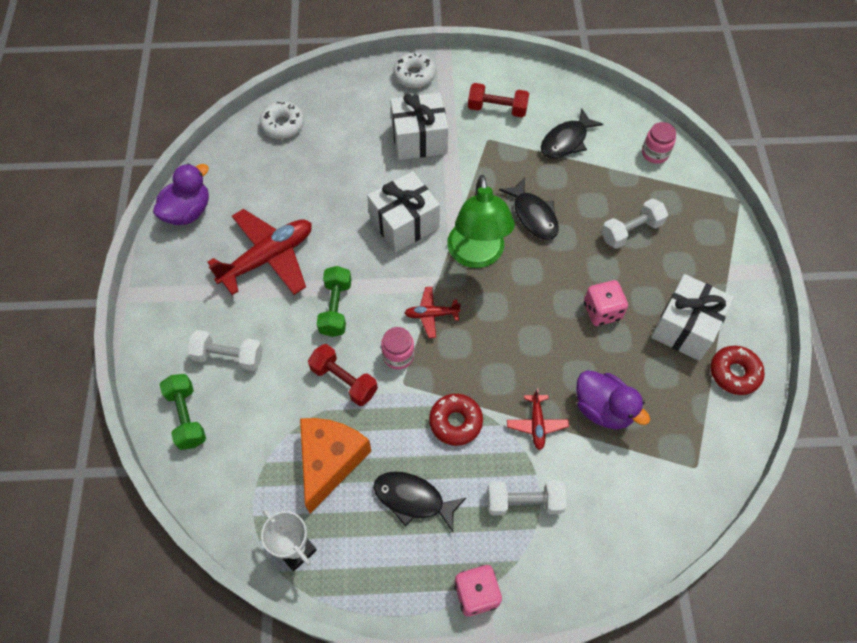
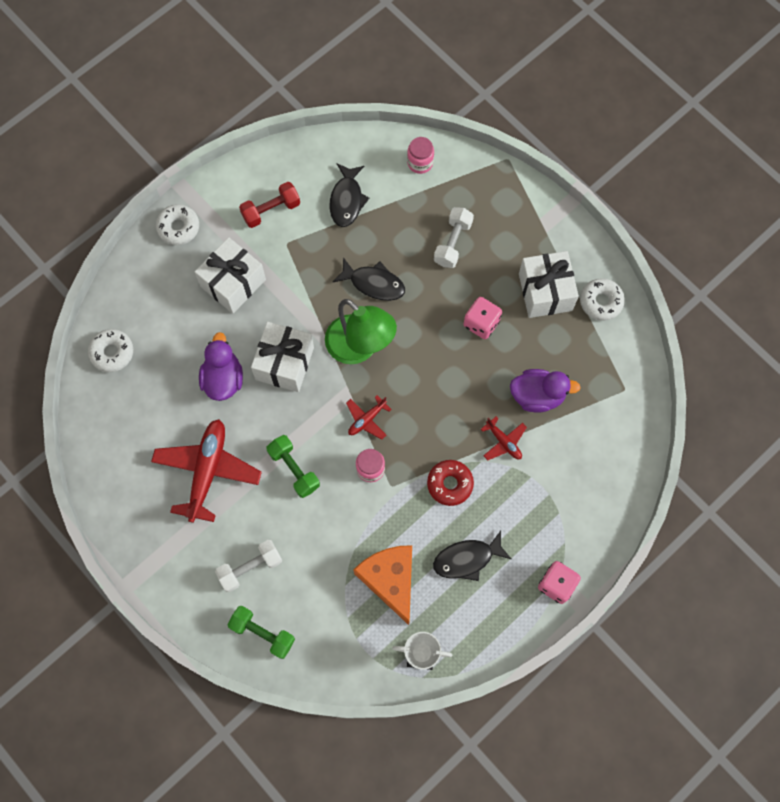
camera: 40 degrees left, 10 degrees up
purple duck [153,164,209,225] -> purple duck moved to [199,332,243,401]
red dumbbell [308,344,378,406] -> none
white dumbbell [487,480,566,515] -> none
red donut [710,346,765,395] -> white donut [580,278,625,321]

